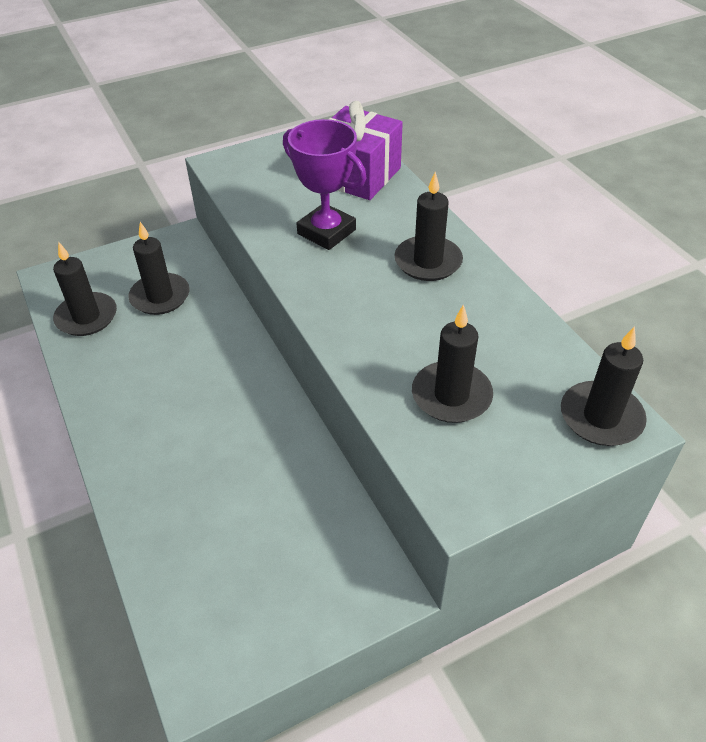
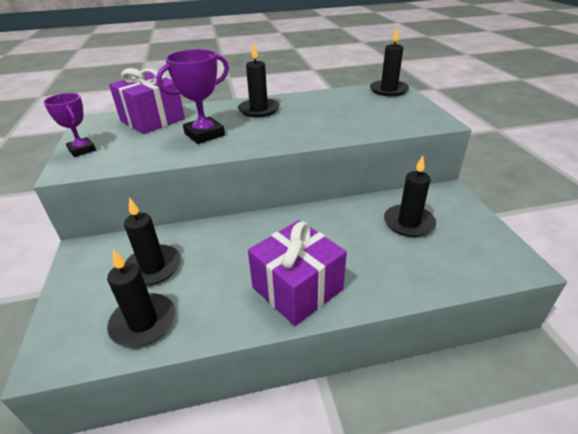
camera: 75 degrees left, 10 degrees down
black candle [412,304,493,423] -> black candle moved to [384,156,436,237]
none -> purple trophy [43,93,96,157]
none -> purple gift [248,220,347,326]

